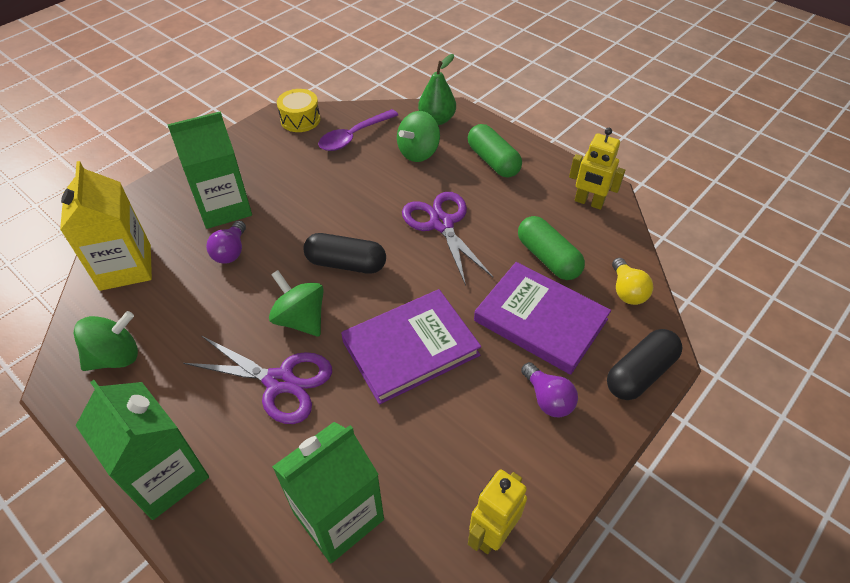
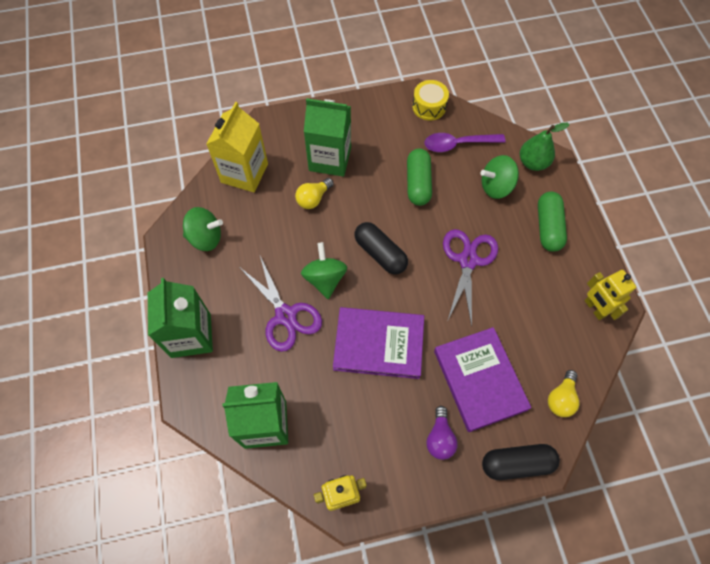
camera: 35 degrees right, 15 degrees up
purple light bulb [206,221,246,263] -> yellow light bulb [295,178,334,209]
green capsule [518,216,585,280] -> green capsule moved to [407,148,432,206]

